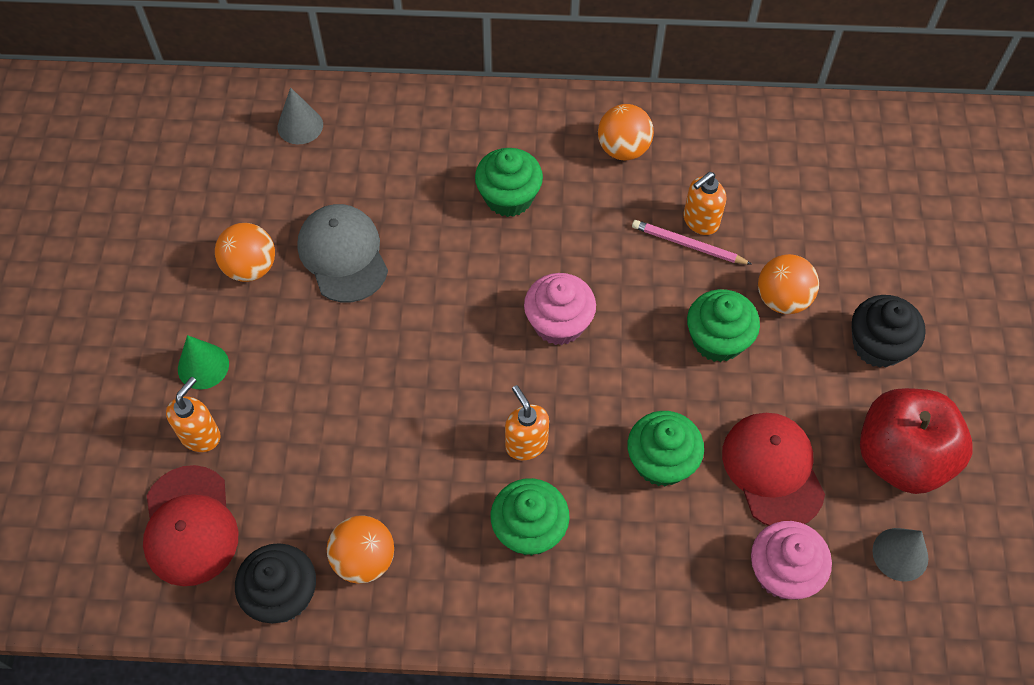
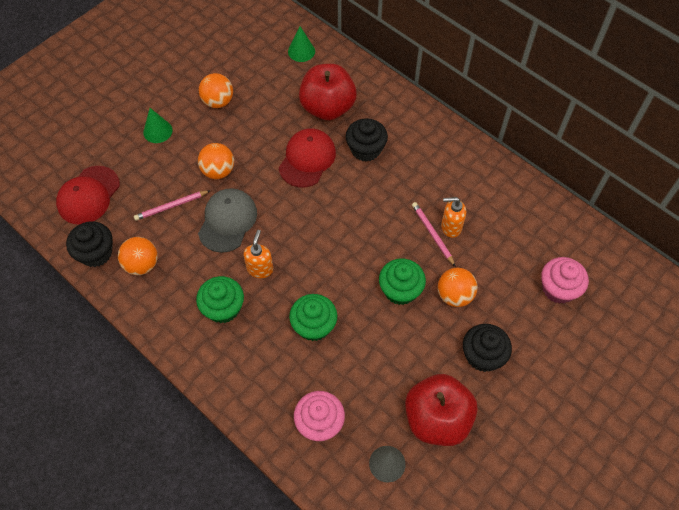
camera: 40 degrees right, 0 degrees up
orange soap dispenser [166,377,221,452] -> none
grey cone [277,87,323,144] -> green cone [288,26,315,62]
grey cap [297,204,388,302] -> grey cap moved to [198,188,257,253]
green cupcake [475,148,543,217] -> black cupcake [346,118,388,162]
pink cupcake [524,273,596,345] -> pink cupcake moved to [541,257,589,304]
orange ball [598,104,654,160] -> orange ball moved to [198,143,234,179]
red cap [722,413,825,526] -> red cap moved to [279,129,336,187]
none -> pink pencil [134,190,211,221]
none -> red apple [299,64,357,120]

